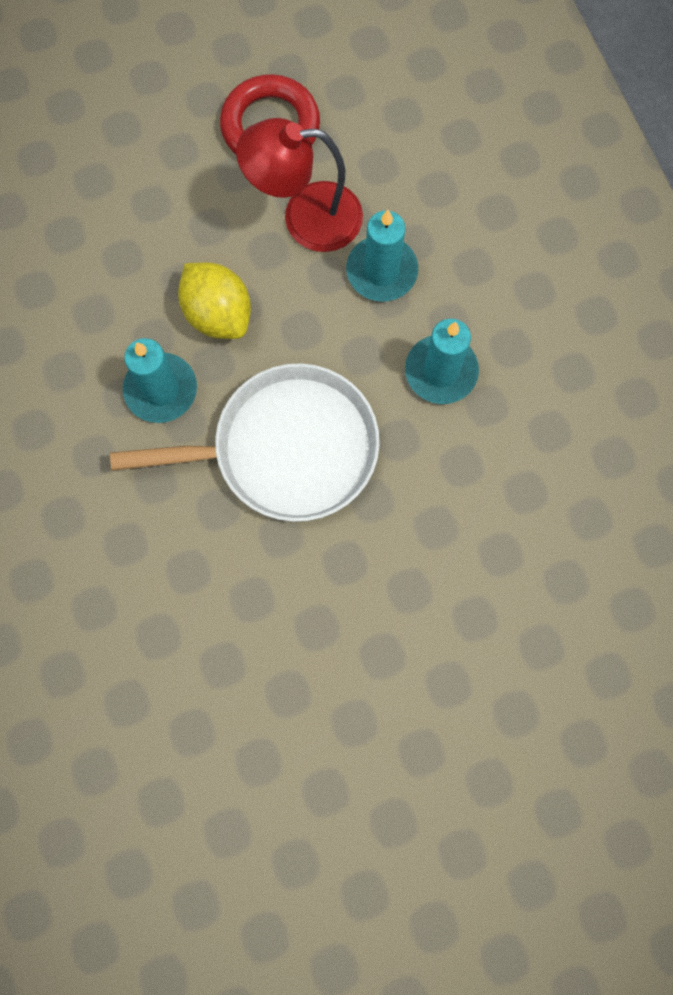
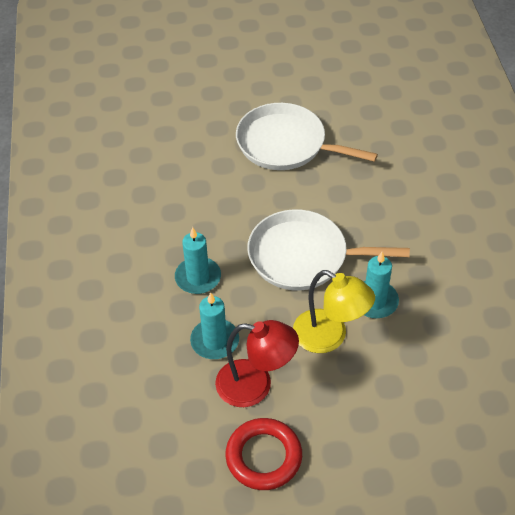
camera: 165 degrees left, 25 degrees down
yellow lemon [178,262,251,339] -> yellow lamp [293,270,375,353]
none -> white pan [236,103,378,170]

